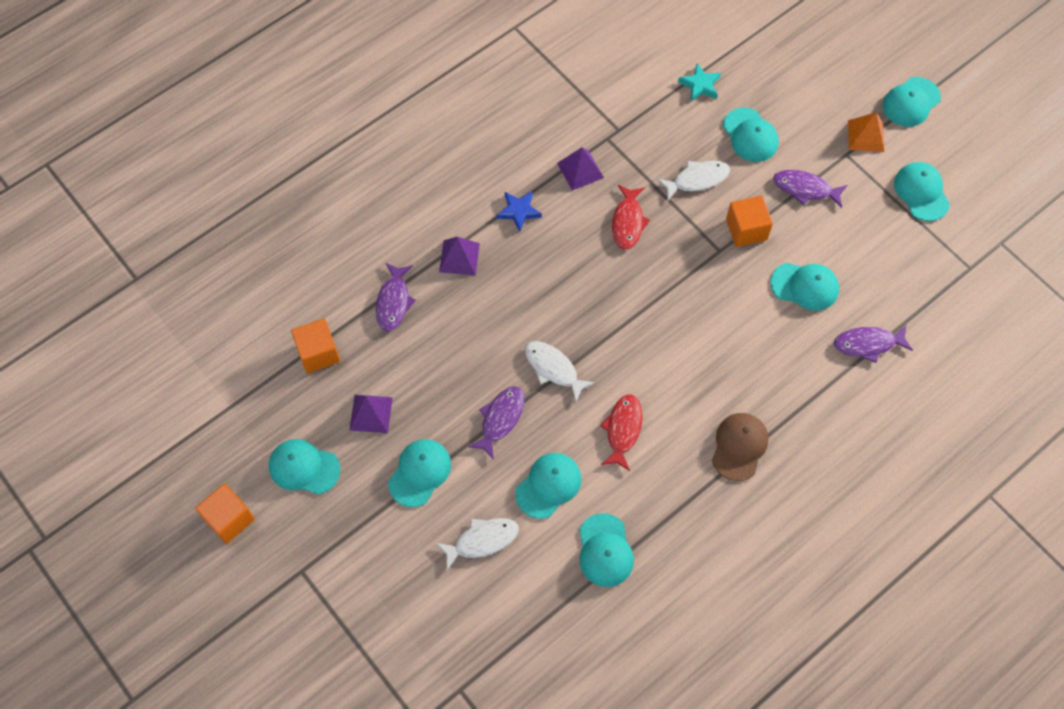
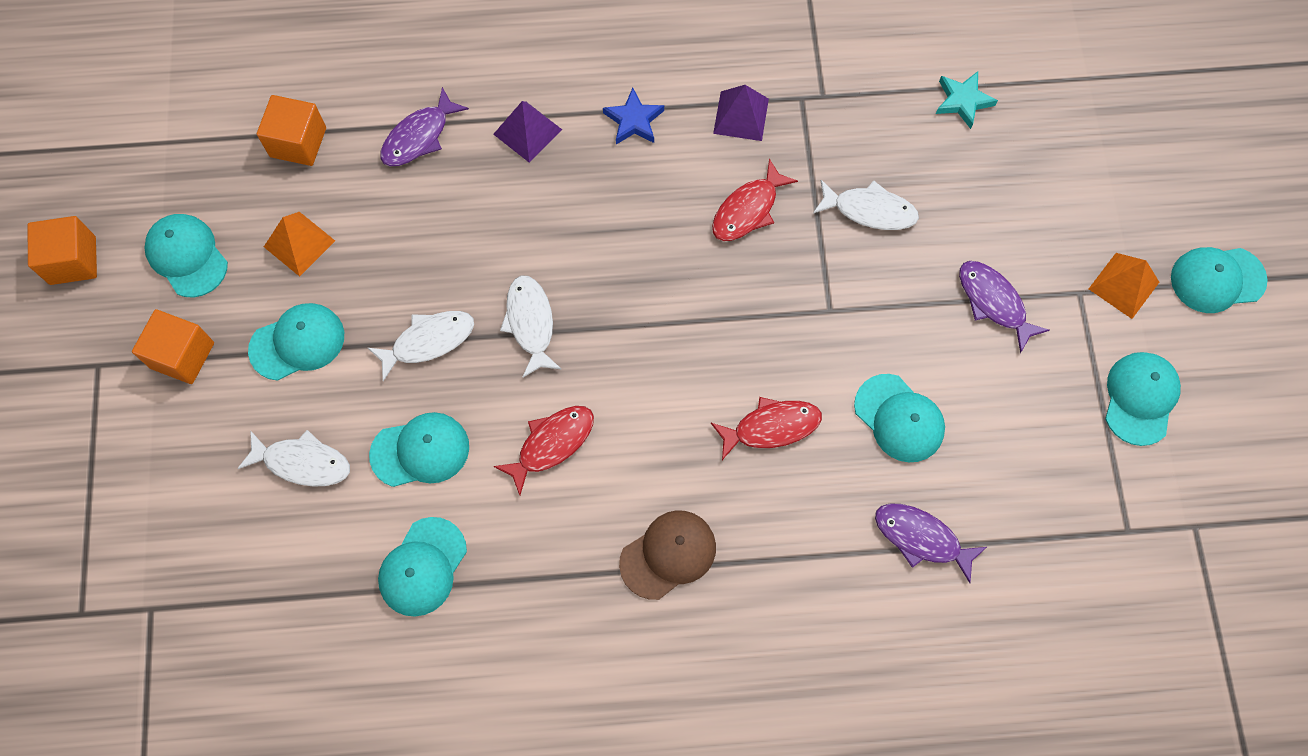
camera: 35 degrees right, 5 degrees up
purple pyramid [349,395,393,433] -> orange pyramid [264,212,335,277]
purple fish [468,386,524,460] -> white fish [368,311,474,381]
turquoise cap [723,108,779,162] -> none
orange cube [726,196,773,247] -> orange cube moved to [132,309,214,384]
none -> red fish [711,397,822,460]

